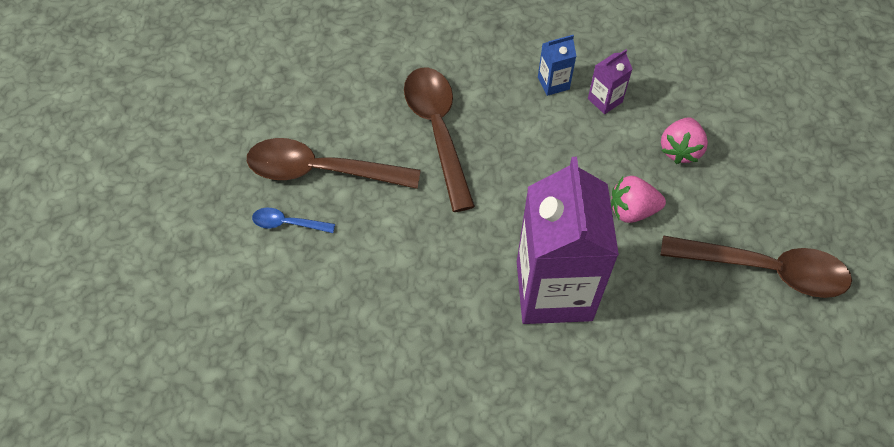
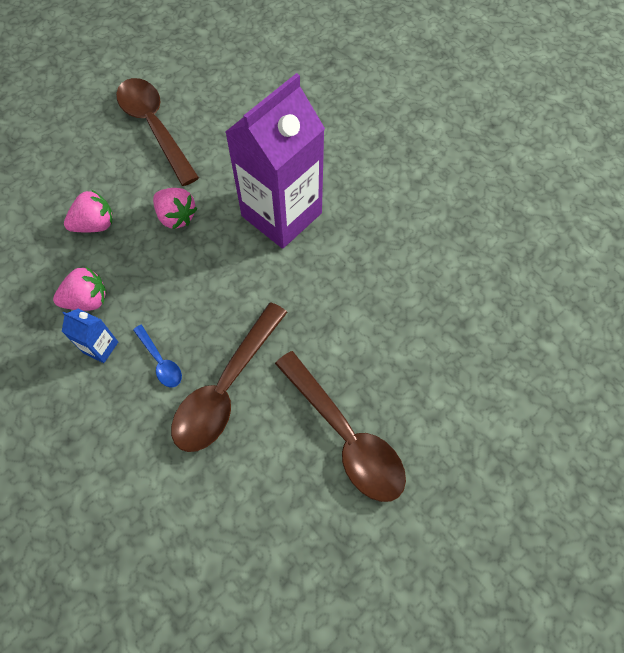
camera: 135 degrees left, 5 degrees up
blue spoon [252,208,335,233] -> blue spoon moved to [133,325,182,387]
purple carton [588,50,632,114] -> pink strawberry [53,267,106,311]

